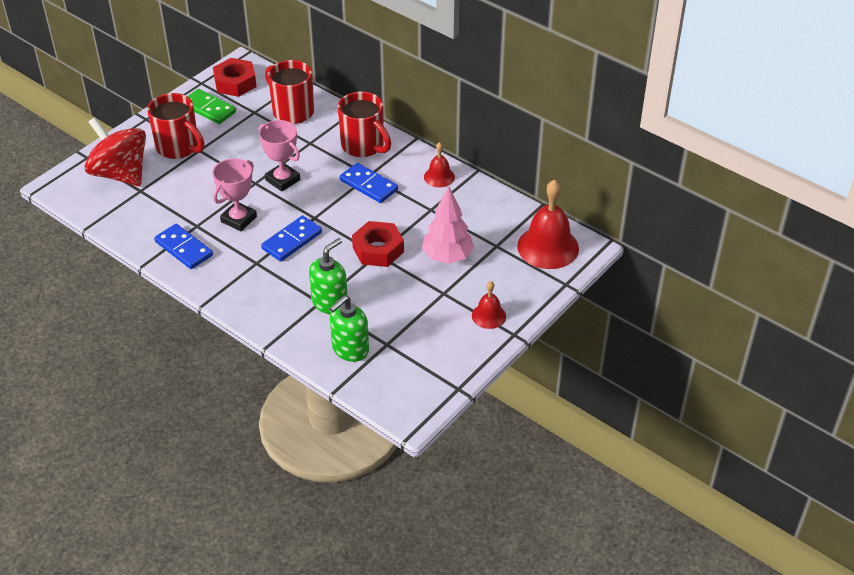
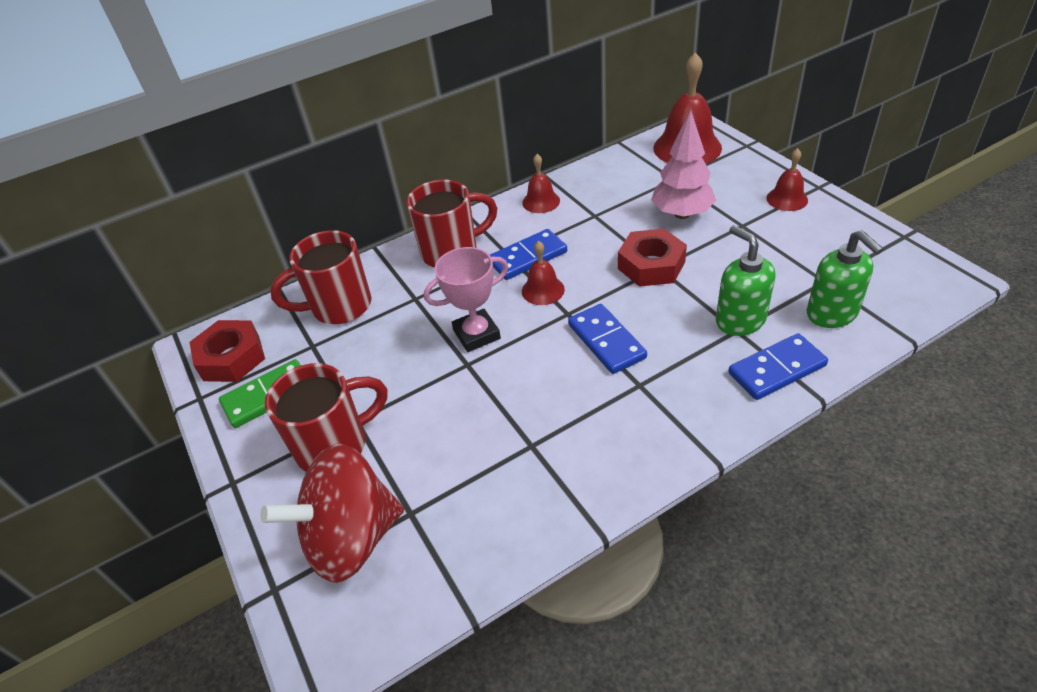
camera: 65 degrees left, 0 degrees up
blue domino [154,224,213,269] -> blue domino moved to [728,333,828,400]
pink trophy [212,158,257,231] -> none
none -> red bell [522,241,565,305]

